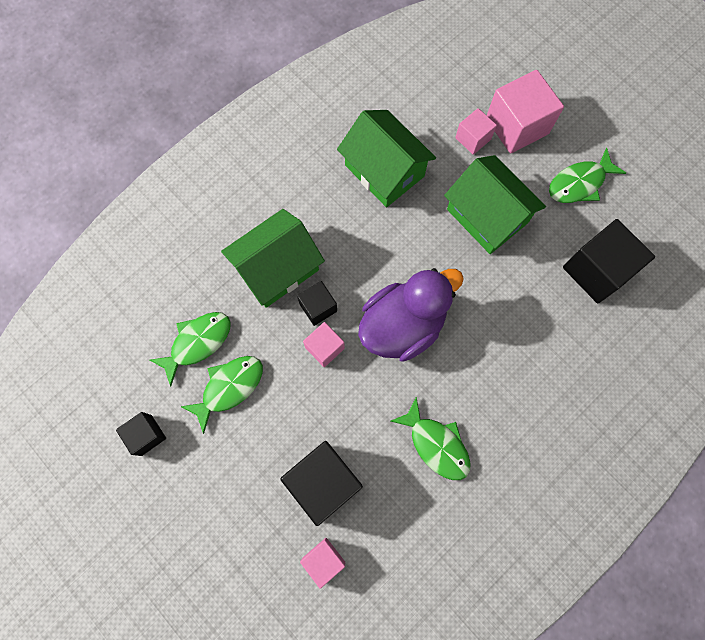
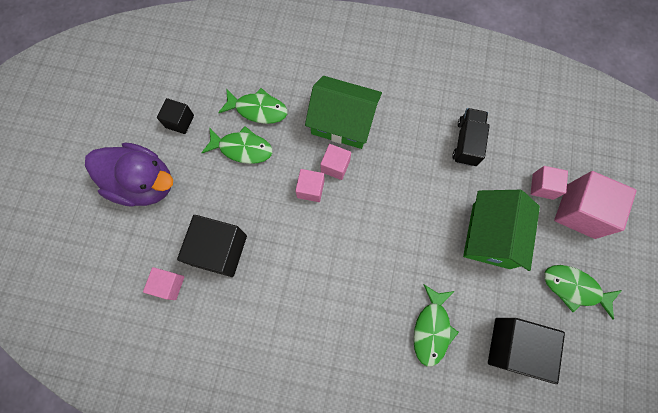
camera: 55 degrees right, 0 degrees up
black cube [297,281,337,326] -> pink cube [320,144,351,180]
green house [337,110,436,207] -> black truck [452,108,490,166]
purple duck [358,268,464,362] -> purple duck moved to [85,143,173,207]
green fish [391,397,471,480] -> green fish moved to [413,284,459,367]

